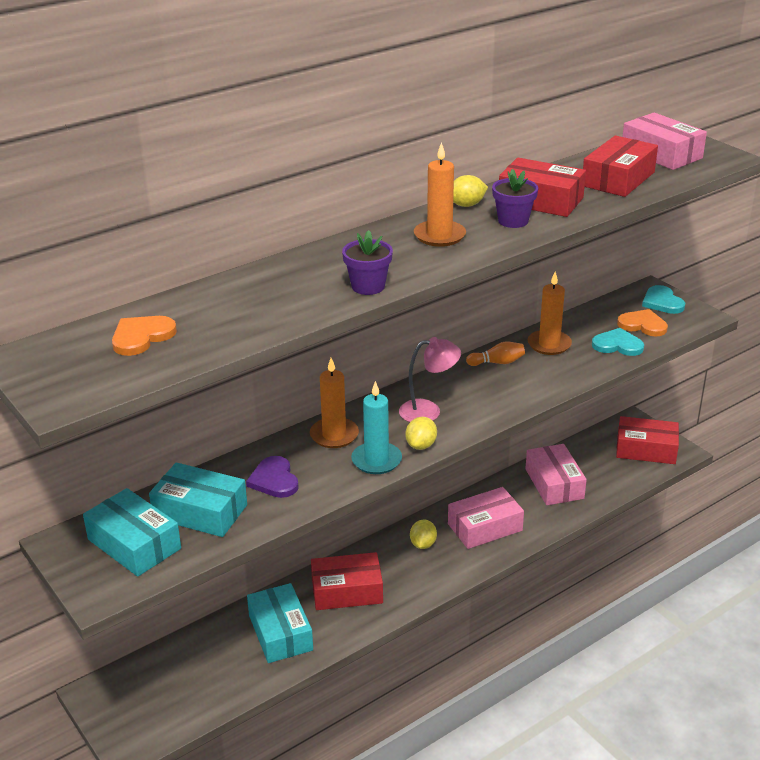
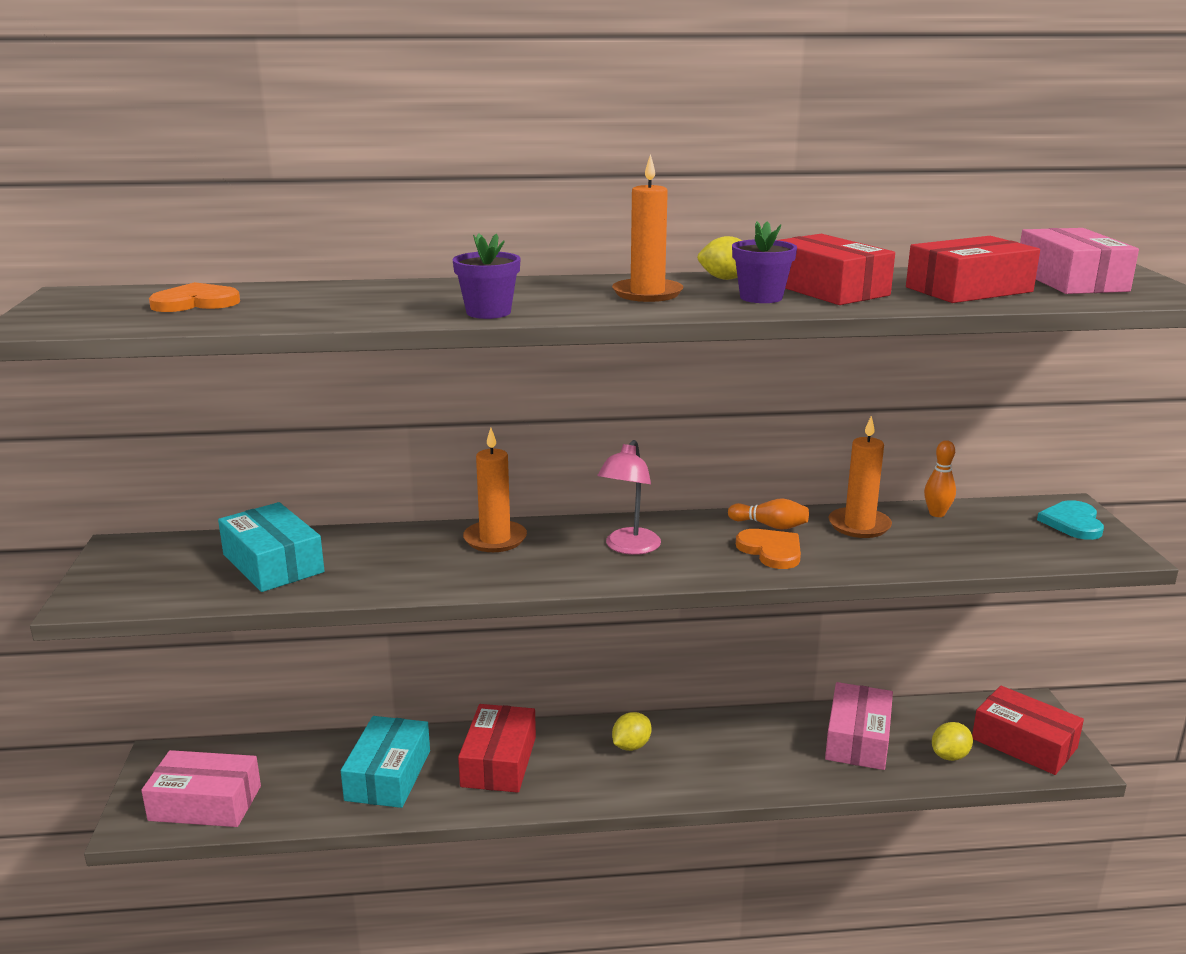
camera: 30 degrees right, 10 degrees down
turquoise box [83,488,181,577] -> none
purple heart [246,456,299,498] -> none
red box [311,552,383,610] -> red box turned 75 degrees clockwise [458,704,536,793]
turquoise candle [351,381,402,474] -> none
pink lamp [399,337,461,422] -> pink lamp turned 90 degrees clockwise [598,440,661,555]
yellow lemon [405,417,437,450] -> yellow lemon moved to [932,722,973,761]
pink box [448,487,524,549] -> pink box moved to [141,750,261,827]
turquoise heart [592,328,644,356] -> none
orange heart [617,309,668,336] -> orange heart moved to [736,529,801,569]
none -> orange bowling pin [924,440,956,517]

